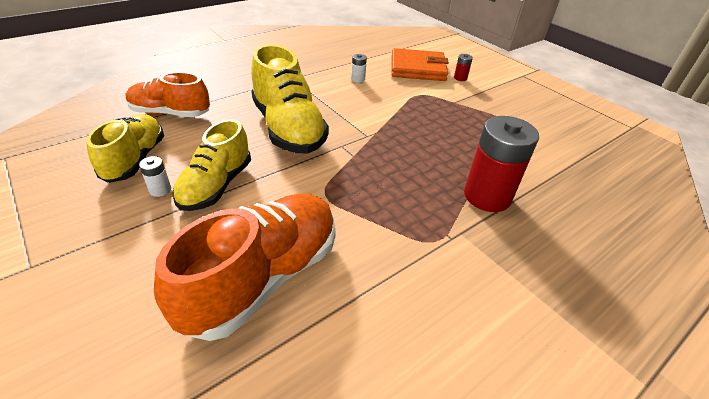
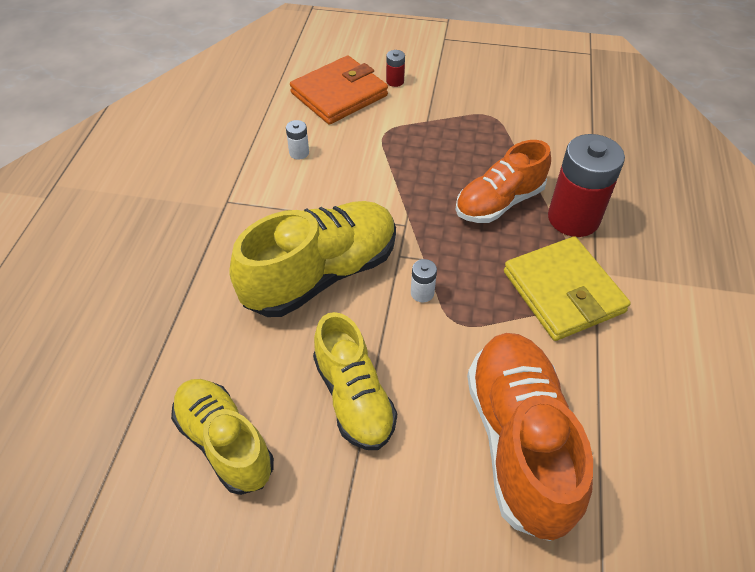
camera: 40 degrees left, 10 degrees up
orange shoe [126,72,210,117] -> orange shoe moved to [455,140,551,223]
white battery [139,156,171,197] -> white battery moved to [411,259,437,302]
yellow shoe [251,44,329,154] -> yellow shoe turned 60 degrees counterclockwise [229,201,396,317]
none -> yellow wallet [504,236,631,341]

